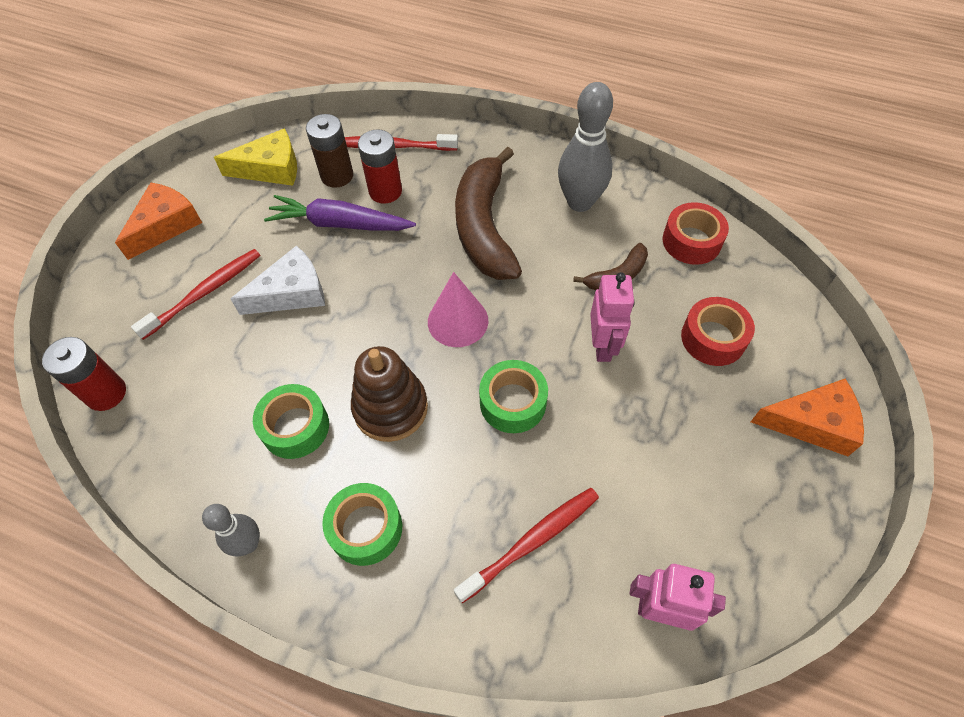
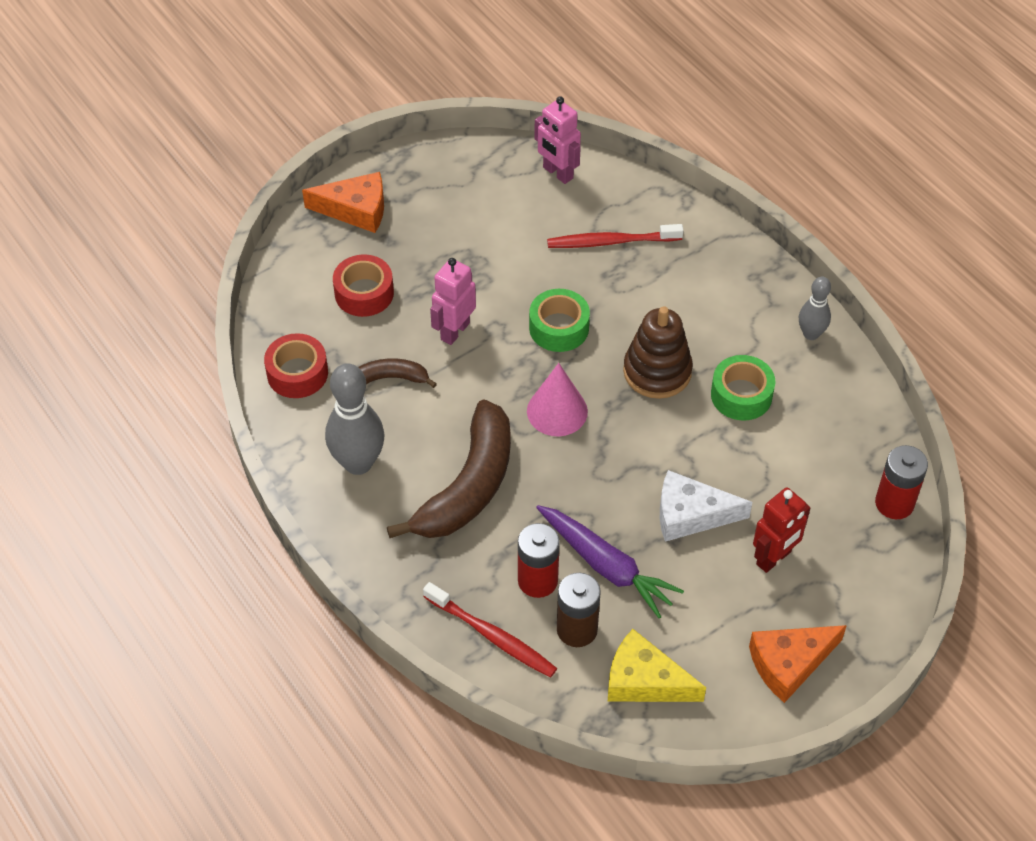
camera: 150 degrees left, 5 degrees down
red toothbrush [131,249,260,340] -> red robot [753,487,810,573]
green tape [322,483,402,566] -> none
orange cheese [751,379,864,456] -> orange cheese turned 150 degrees clockwise [302,172,384,233]

